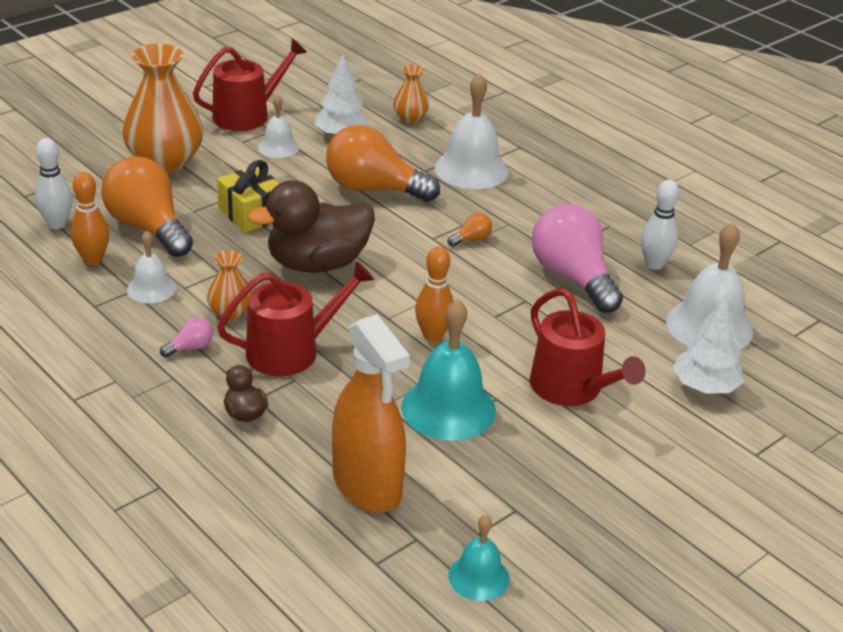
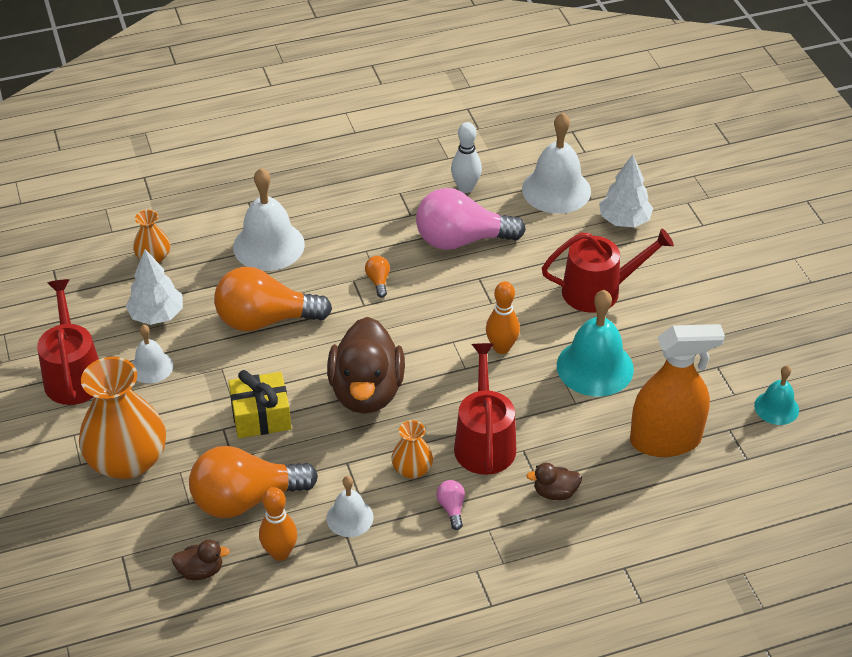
camera: 65 degrees left, 10 degrees up
white bowling pin [35,138,72,229] -> brown duck [172,539,230,581]
orange light bulb [326,125,440,202] -> orange light bulb turned 45 degrees clockwise [214,267,332,331]

